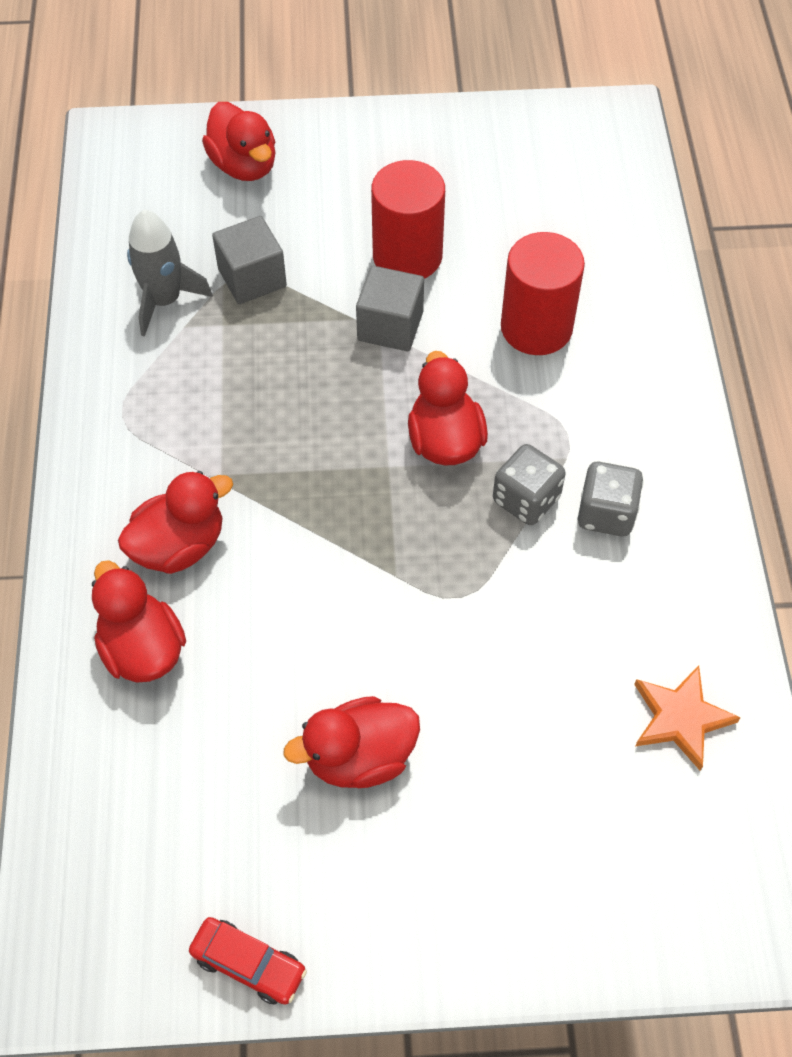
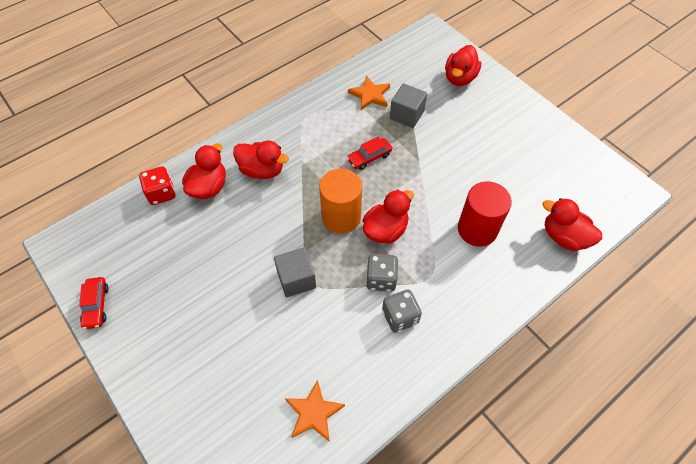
camera: 55 degrees right, 0 degrees up
grey rocket [127,210,213,337] -> orange star [348,76,390,110]
red duck [283,696,420,788] -> red duck moved to [542,198,602,251]
grey cube [356,266,424,351] -> grey cube moved to [274,247,316,297]
red cylinder [371,160,445,279] -> none
none -> red dice [139,166,176,205]
none -> orange cylinder [319,168,362,233]
none -> red car [347,137,392,170]

